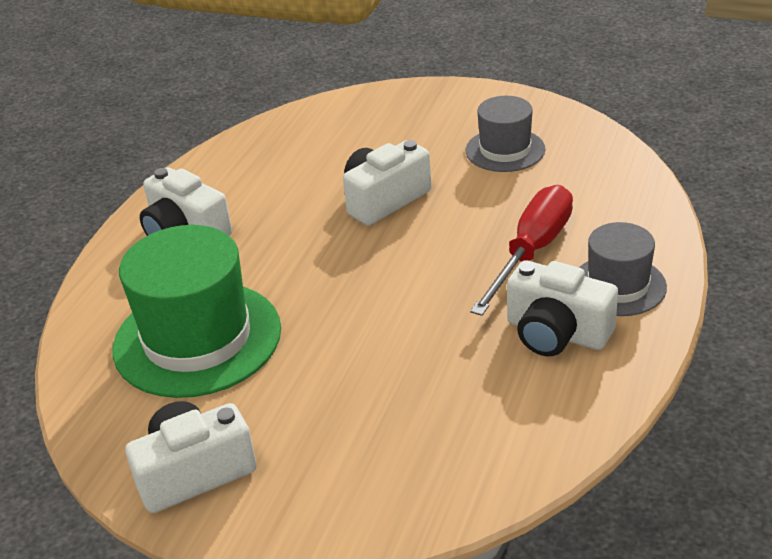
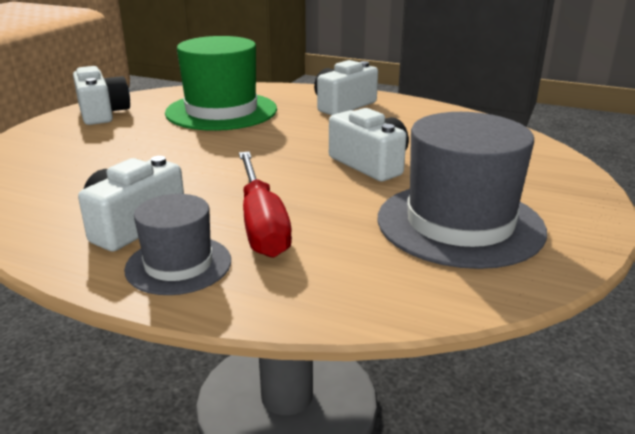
camera: 90 degrees right, 10 degrees down
grey hat [466,96,545,172] -> grey hat [378,112,547,269], size x1.77
red screwdriver [470,185,573,316] -> red screwdriver turned 45 degrees clockwise [239,152,292,258]

